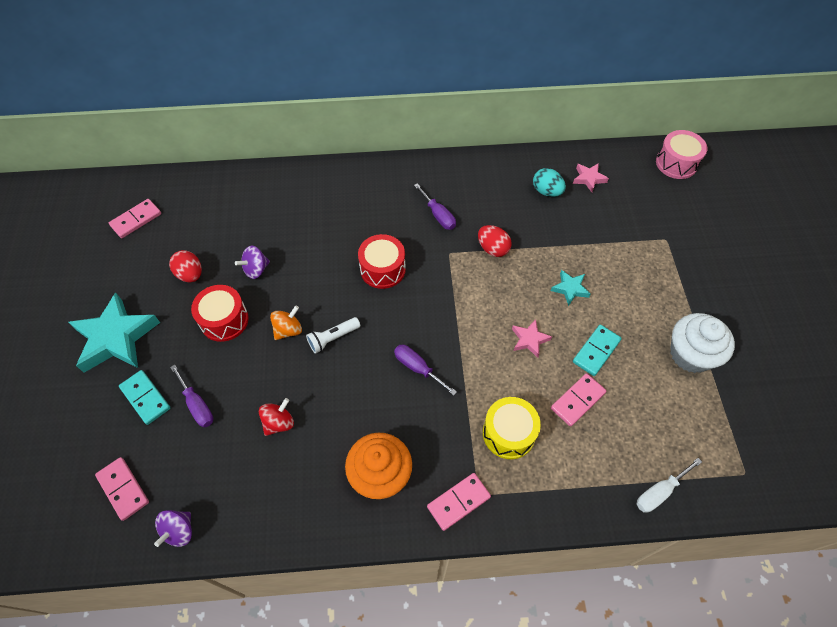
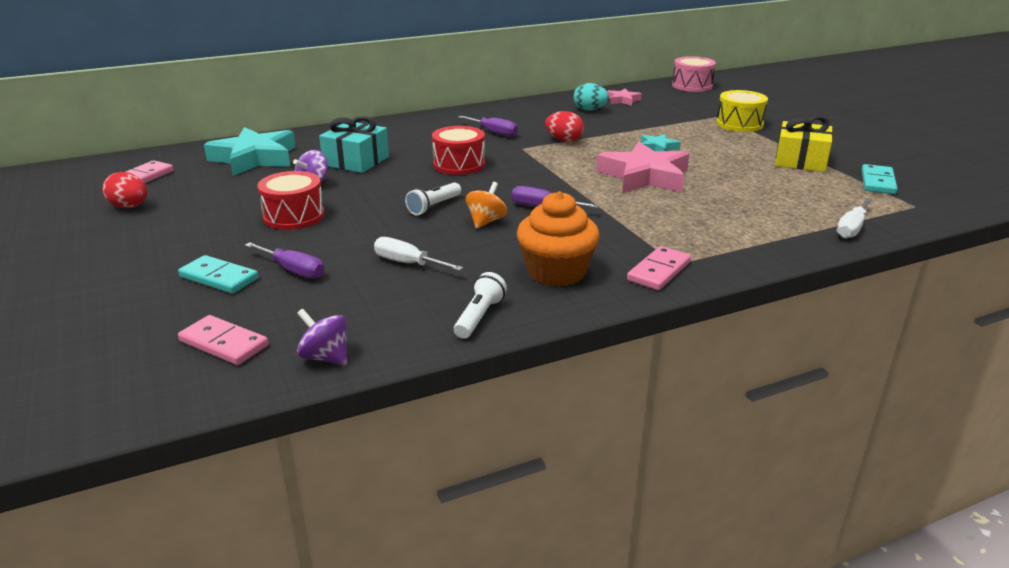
camera: 20 degrees left, 30 degrees down
turquoise star [68,293,160,373] -> turquoise star moved to [204,127,296,176]
purple spinning top [154,510,192,547] -> purple spinning top turned 120 degrees clockwise [297,309,347,365]
red egg [169,250,202,282] -> red egg moved to [102,172,147,208]
red spinning top [259,398,294,436] -> white screwdriver [374,237,464,271]
orange spinning top [270,305,302,340] -> orange spinning top moved to [466,182,507,229]
yellow drum [483,397,541,459] -> yellow drum moved to [716,90,768,132]
pink star [512,319,552,358] -> pink star [596,142,689,193], size x2.09
pink domino [551,373,606,427] -> none
turquoise domino [573,325,622,376] -> turquoise domino moved to [862,164,897,194]
white cupcake [670,313,735,373] -> yellow gift [775,116,833,172]
none -> turquoise gift [319,116,389,173]
none -> white flashlight [454,272,507,339]

